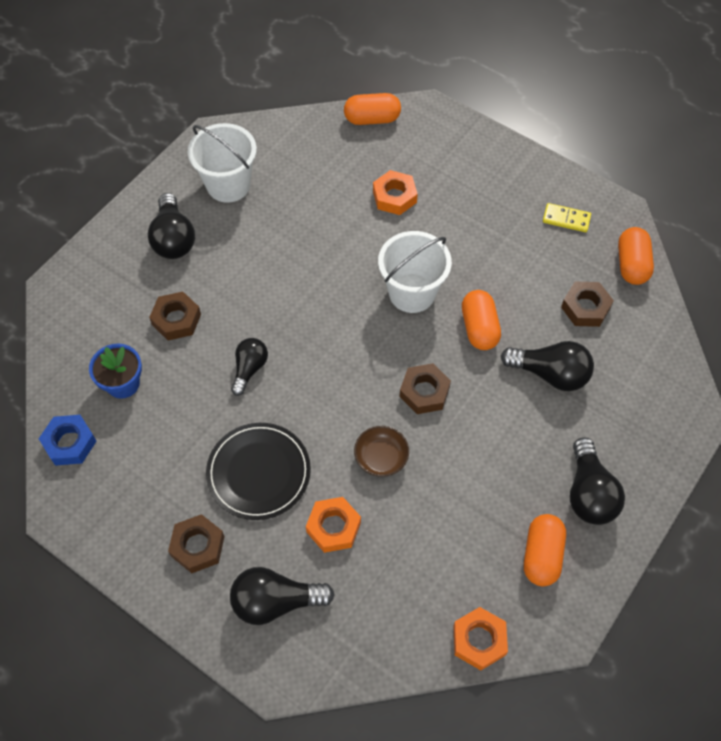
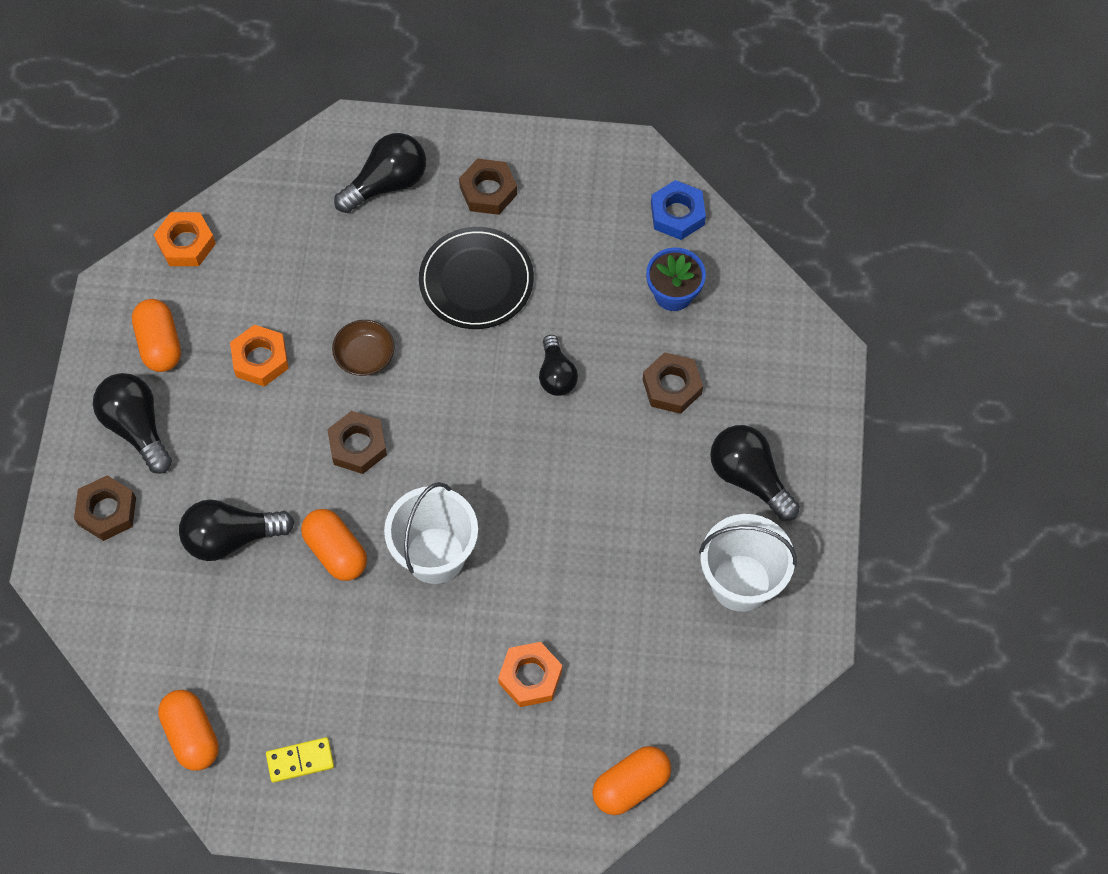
camera: 150 degrees right, 5 degrees up
orange nut [306,497,361,553] -> orange nut moved to [230,325,289,387]
brown nut [561,282,614,327] -> brown nut moved to [74,475,136,541]

